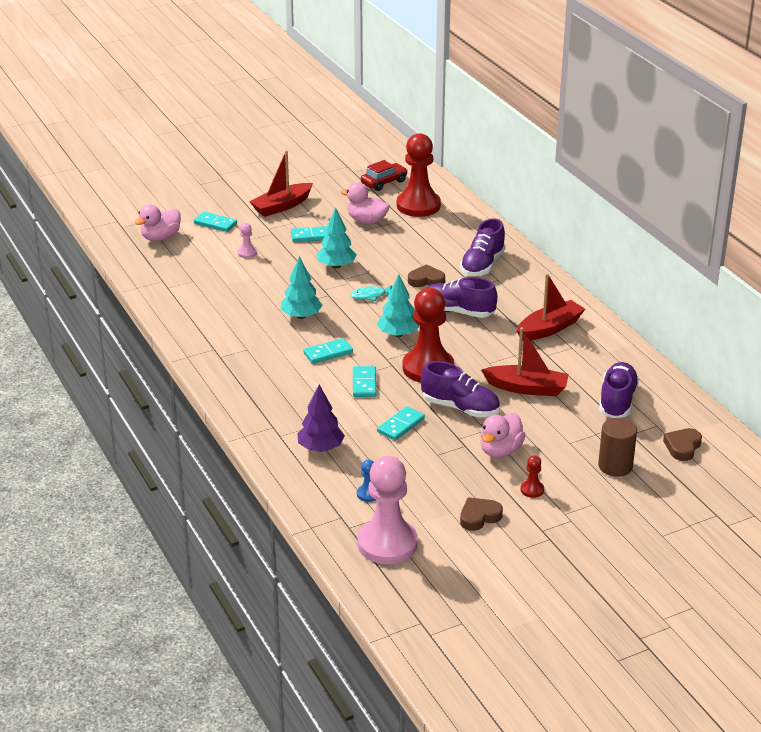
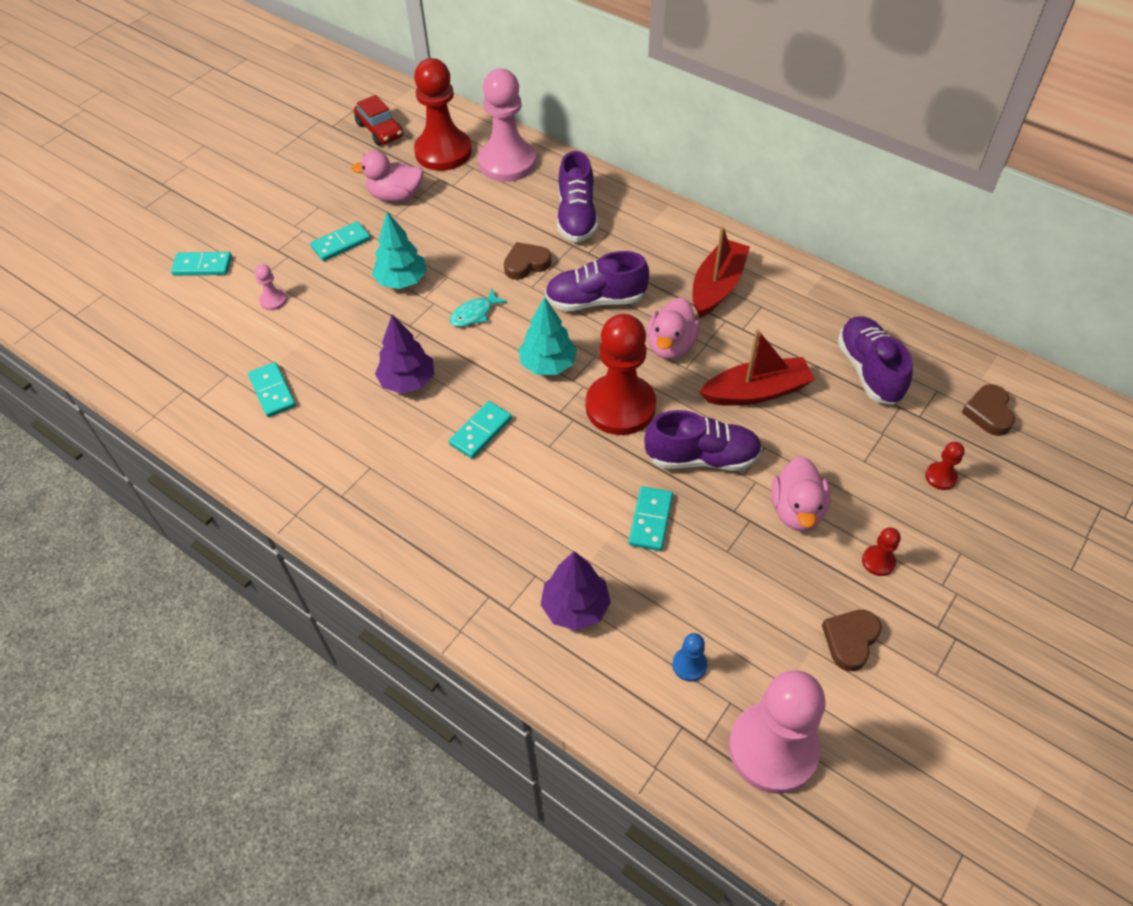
camera: 25 degrees left, 20 degrees up
pink duck [134,205,181,241] -> pink duck moved to [647,297,700,359]
red boat [249,150,313,217] -> none
turquoise tree [281,256,322,319] -> purple tree [375,315,434,394]
turquoise domino [353,366,376,397] -> turquoise domino moved to [248,362,296,417]
red car [361,160,408,191] -> red car turned 120 degrees clockwise [354,95,403,146]
brown cylinder [598,418,637,477] -> red pawn [925,442,965,490]
none -> pink pawn [478,69,536,182]

